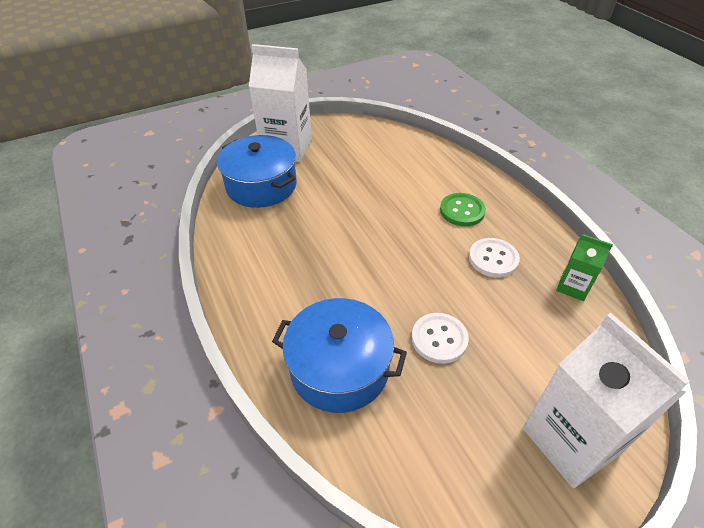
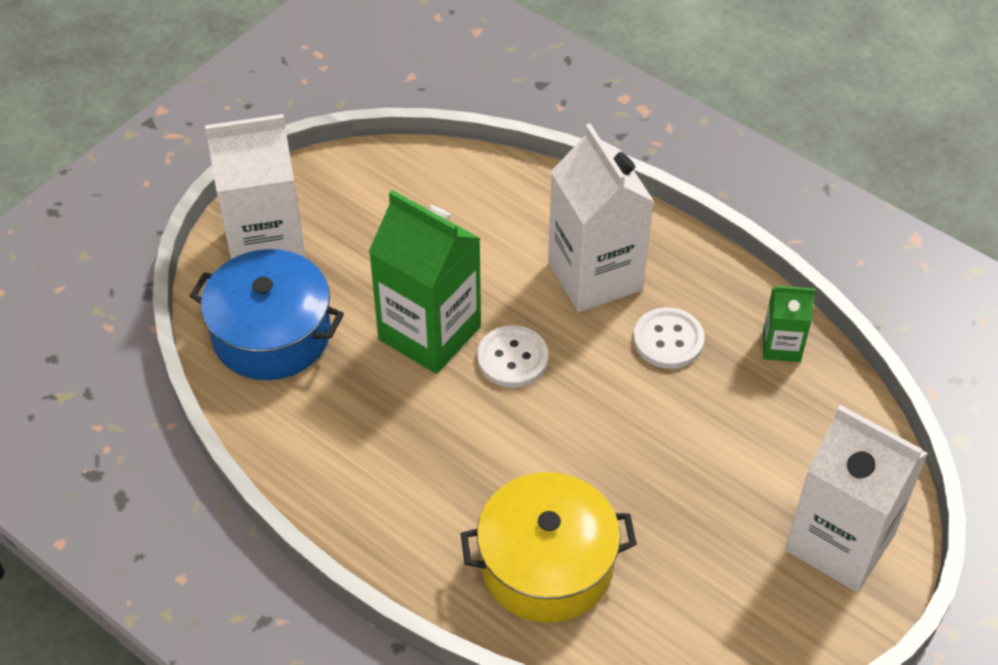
camera: 25 degrees left, 5 degrees up
blue pot [272,298,407,413] -> yellow pot [461,472,637,623]
white button [412,313,469,364] -> white button moved to [477,325,549,388]
green button [440,193,486,226] -> white carton [548,123,654,312]
none -> green carton [369,190,481,374]

